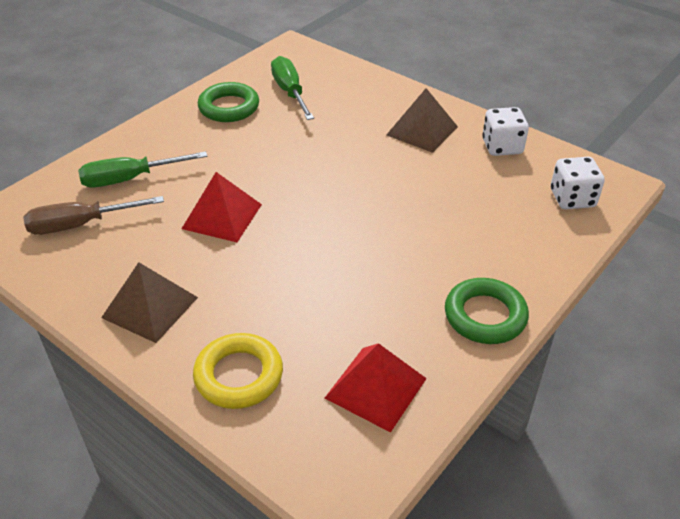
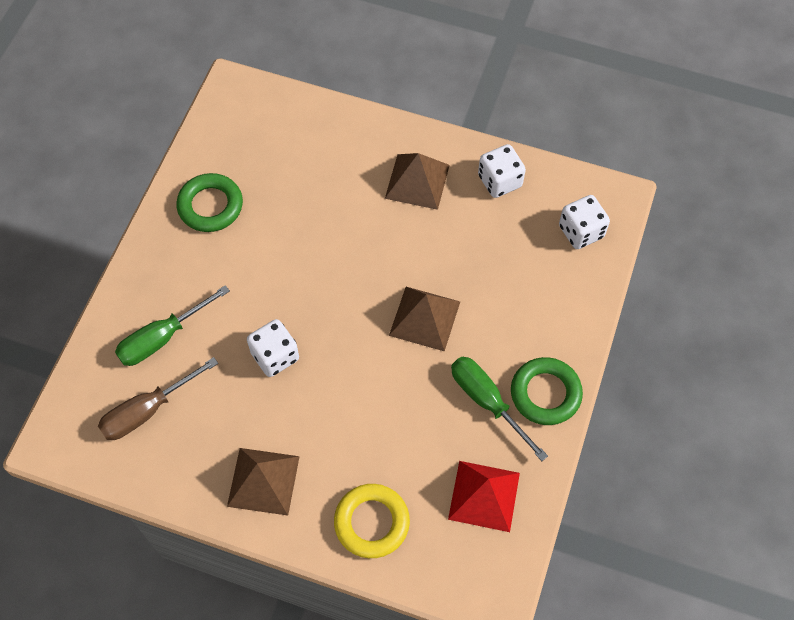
camera: 20 degrees left, 20 degrees up
red pyramid [182,172,262,242] -> white dice [247,319,299,377]
green screwdriver [271,56,314,120] -> green screwdriver moved to [451,356,548,461]
none -> brown pyramid [389,287,460,352]

